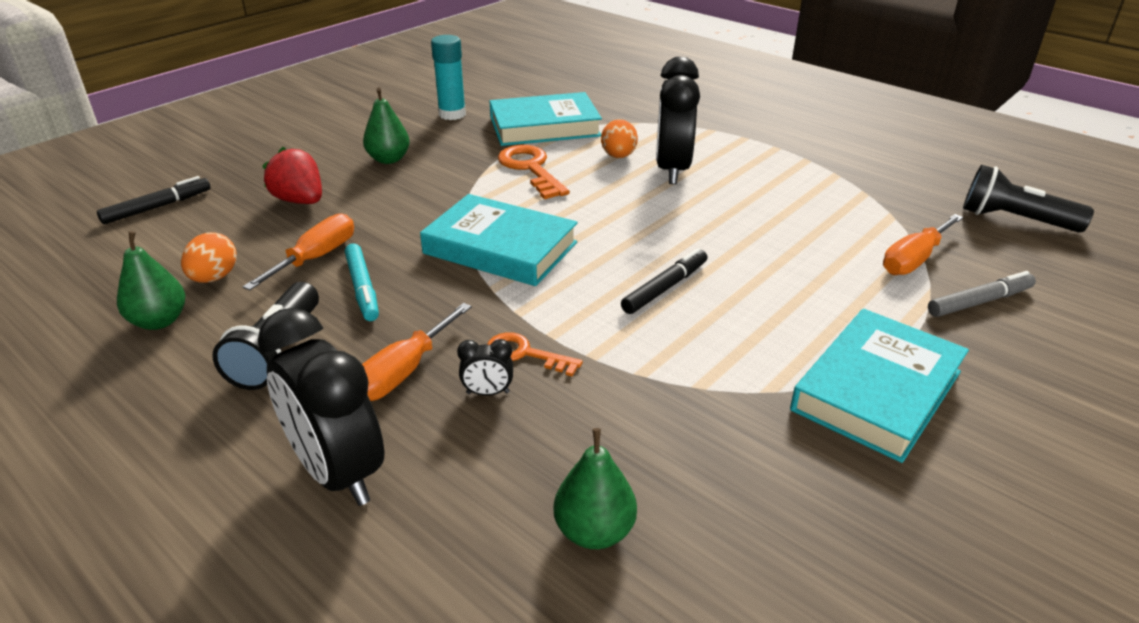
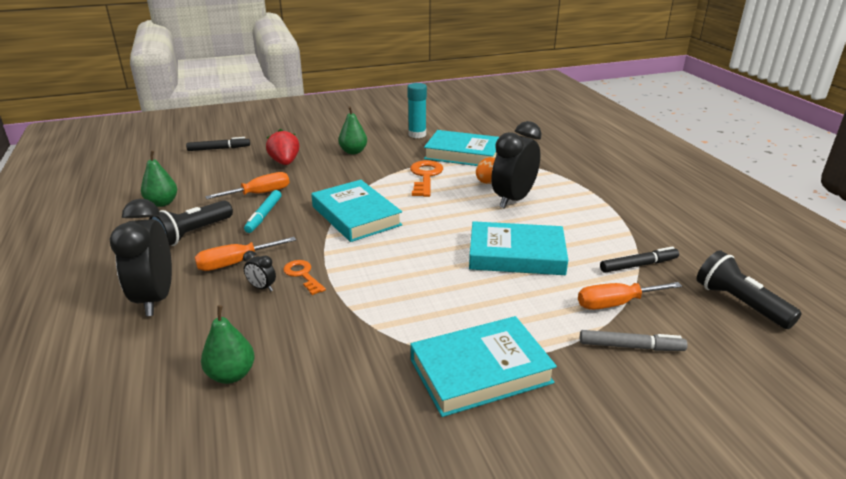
camera: 30 degrees right, 5 degrees down
orange egg [181,232,237,283] -> none
black marker [621,248,707,314] -> black marker moved to [600,246,679,273]
none -> turquoise book [469,221,568,275]

